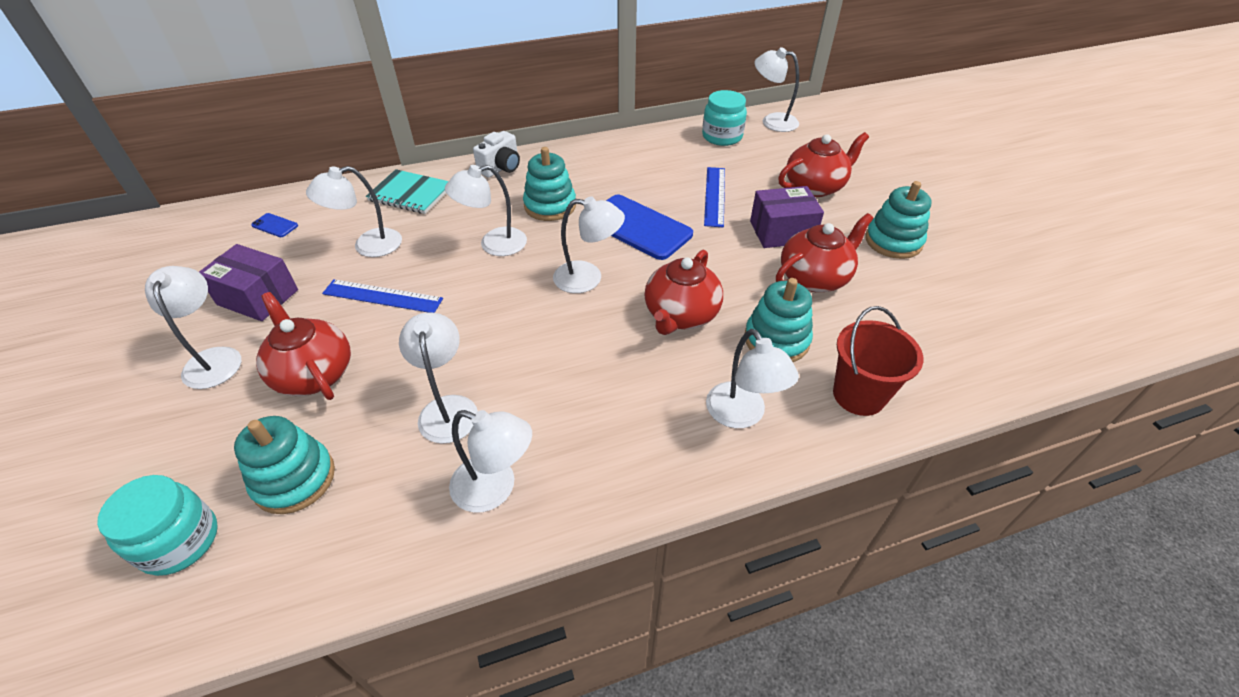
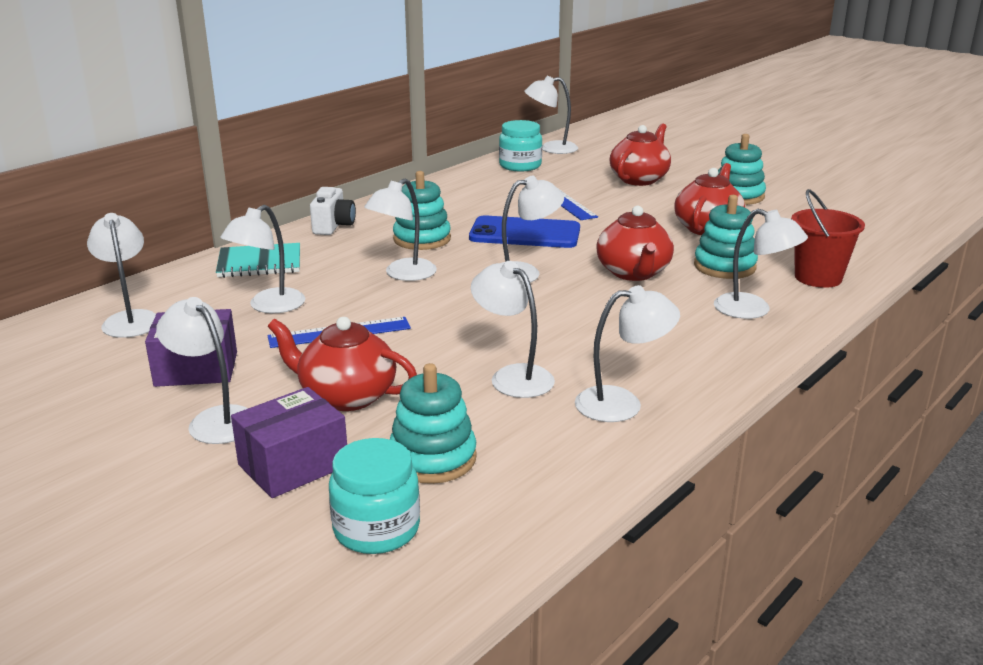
camera: 30 degrees left, 20 degrees down
blue phone [251,213,298,237] -> white lamp [87,213,156,338]
purple box [750,186,824,248] -> purple box moved to [231,387,347,498]

